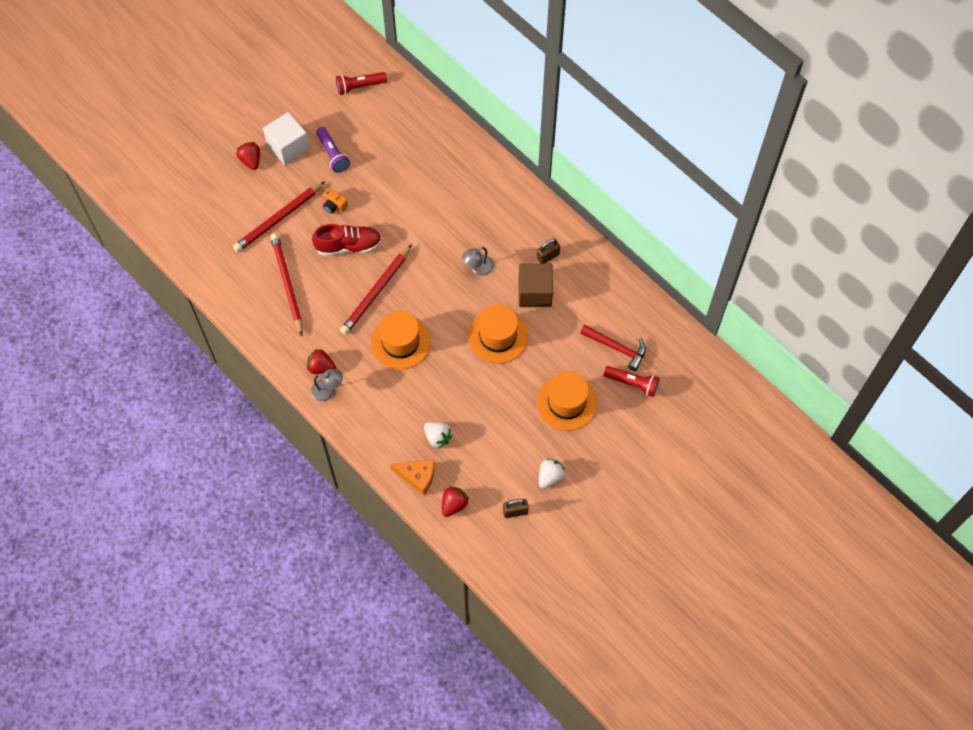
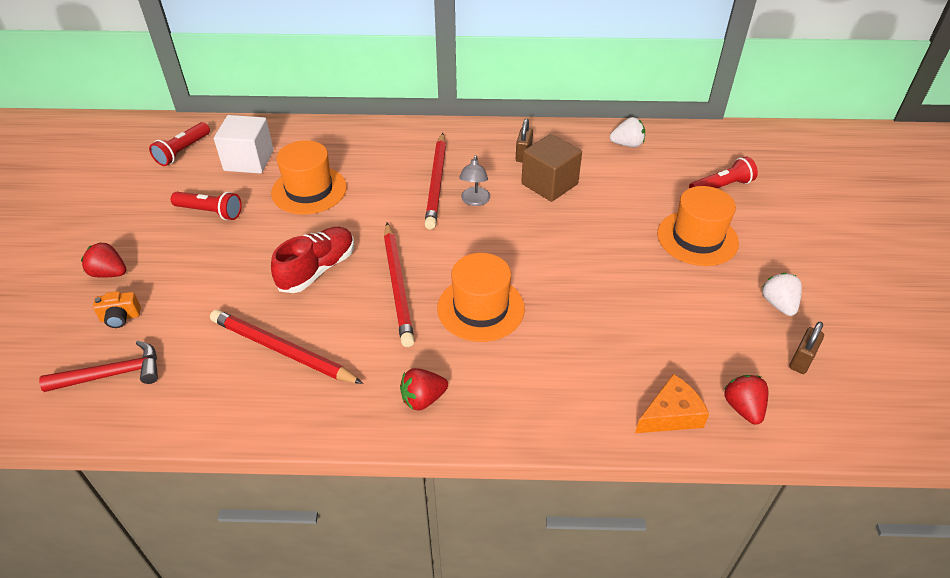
camera: 45 degrees left, 20 degrees down
red pencil [233,181,325,252] -> red pencil moved to [424,133,446,230]
white cube [263,112,310,165] -> white cube moved to [214,115,274,174]
grey lamp [311,369,343,401] -> none
purple flashlight [316,127,350,173] -> red flashlight [171,192,242,220]
orange camera [322,188,348,214] -> orange camera moved to [93,291,141,328]
white strawberry [424,422,453,448] -> white strawberry moved to [610,117,645,147]
orange hat [468,304,528,363] -> orange hat moved to [271,140,347,214]
red hammer [580,325,646,371] -> red hammer moved to [39,341,158,392]

